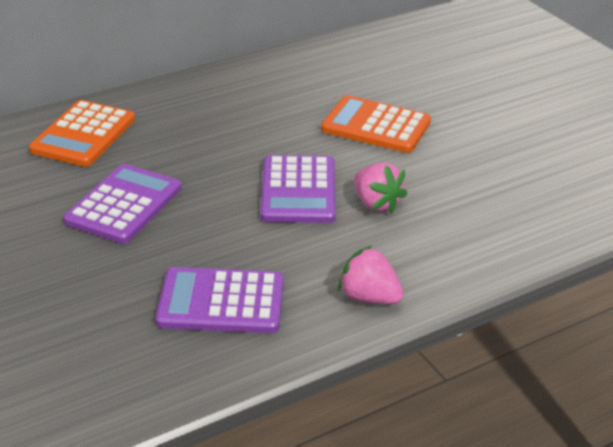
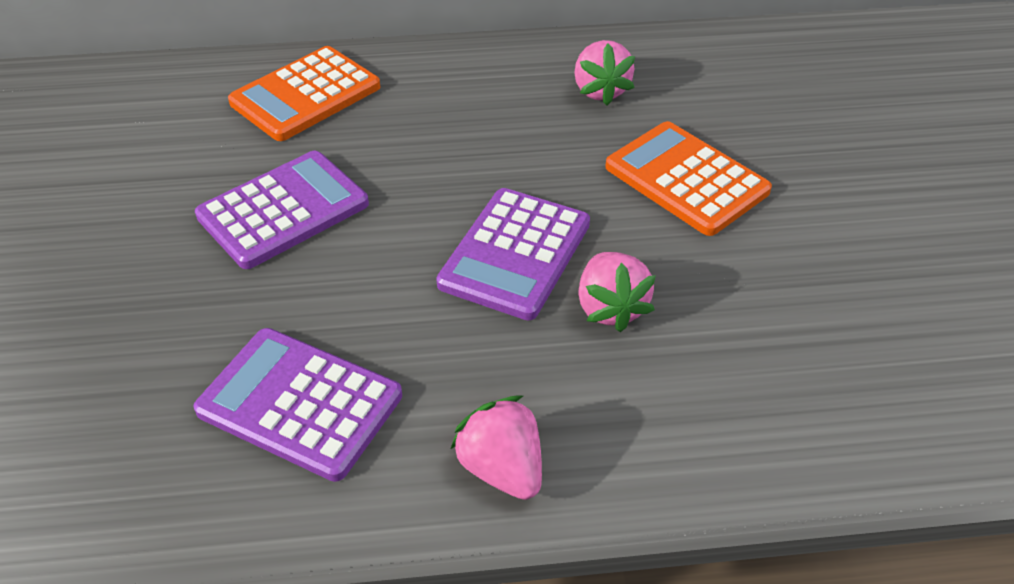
camera: 25 degrees right, 10 degrees up
none -> pink strawberry [574,40,635,106]

